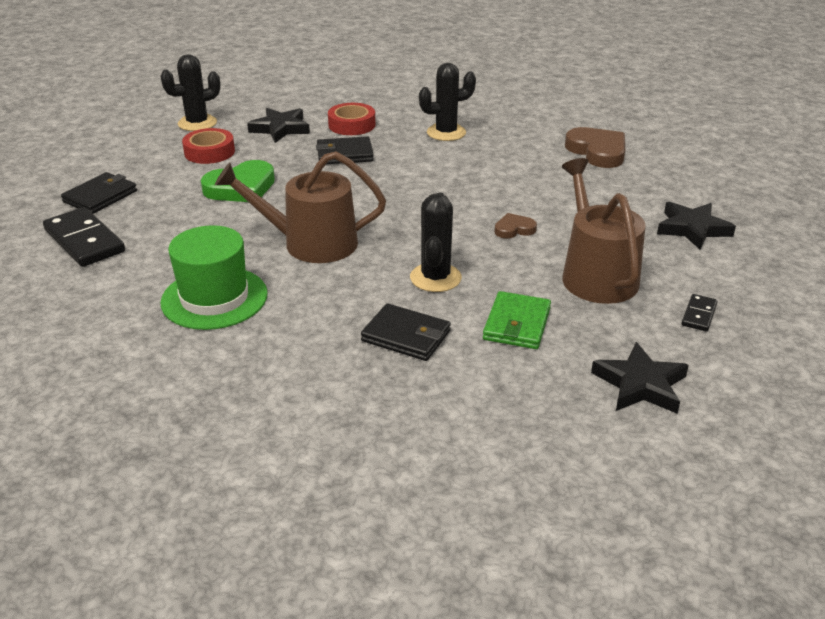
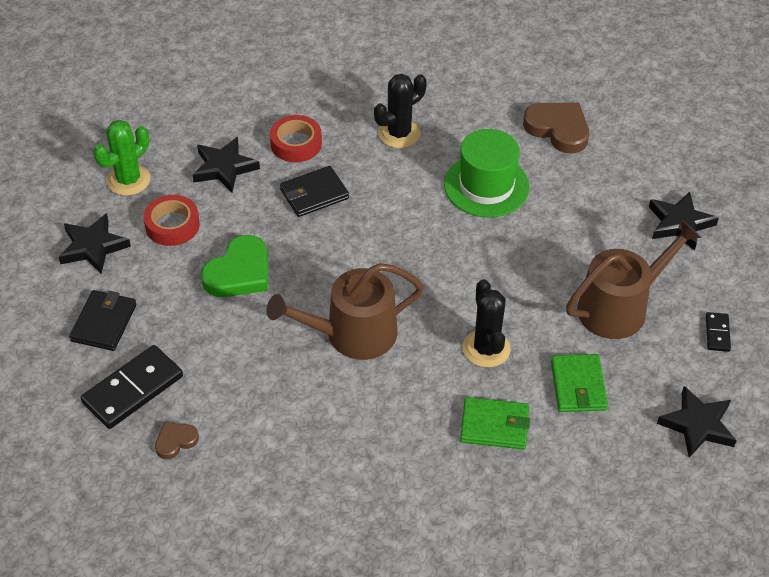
camera: 20 degrees left, 15 degrees up
black domino [43,207,125,267] -> black domino turned 75 degrees counterclockwise [81,345,183,429]
black cactus [160,54,221,131] -> green cactus [93,120,150,196]
green hat [160,225,268,330] -> green hat moved to [444,129,530,217]
black wallet [361,303,451,361] -> green wallet [460,397,530,449]
brown heart [494,213,537,239] -> brown heart moved to [155,422,199,459]
brown watering can [562,158,646,304] -> brown watering can turned 90 degrees clockwise [566,220,701,339]
none -> black star [59,213,131,274]

